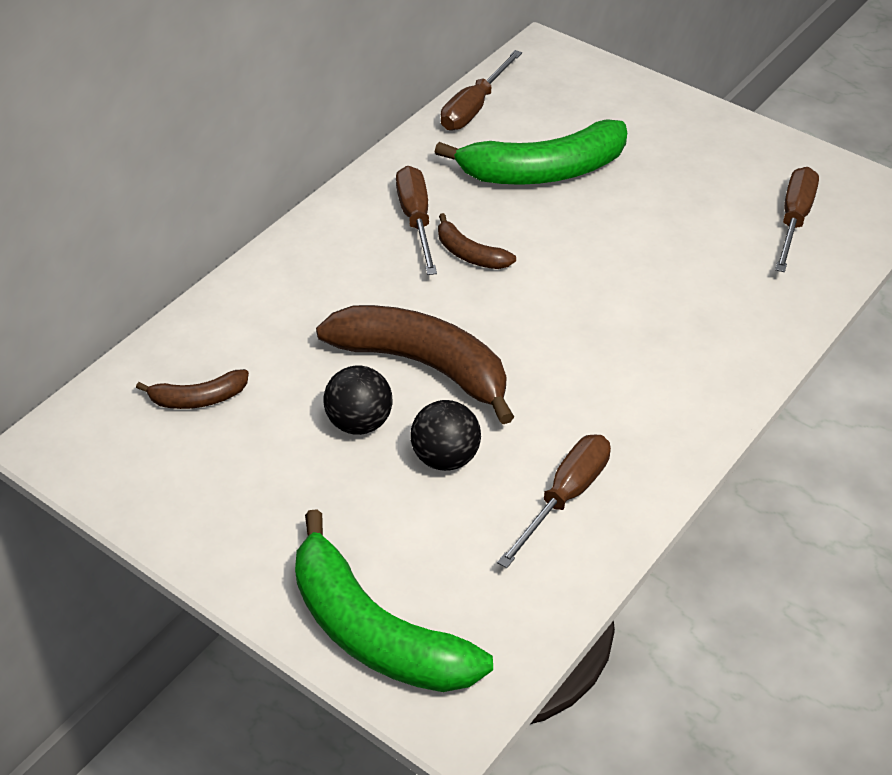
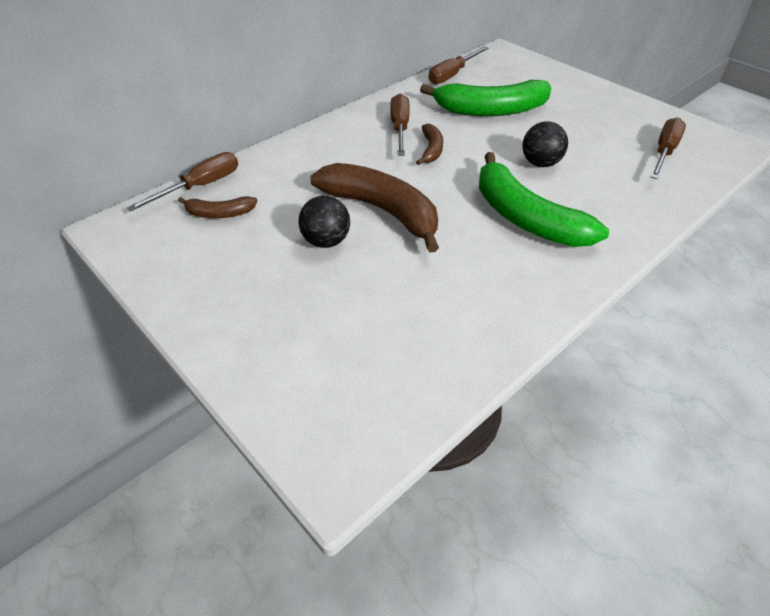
camera: 10 degrees right, 0 degrees up
green banana [295,509,493,692] -> green banana moved to [479,152,609,247]
black ball [411,400,481,471] -> black ball moved to [523,121,568,167]
brown banana [438,213,516,269] -> brown banana turned 135 degrees counterclockwise [416,124,443,165]
brown screwdriver [497,434,611,568] -> brown screwdriver moved to [127,152,238,211]

